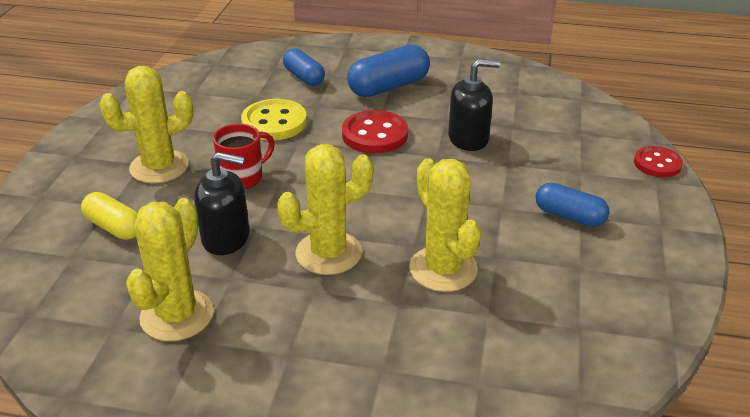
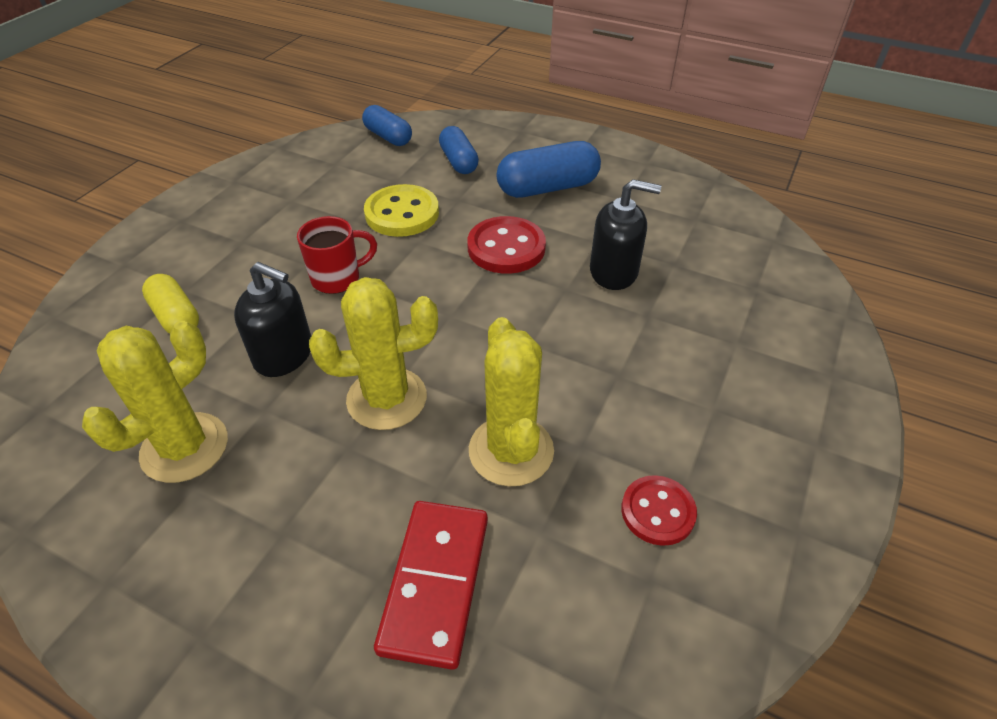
camera: 15 degrees right, 10 degrees up
yellow cactus [99,66,193,183] -> none
blue capsule [536,183,609,227] -> blue capsule moved to [362,105,412,146]
red button [634,146,683,178] -> red button moved to [621,475,697,546]
none -> red domino [374,501,488,670]

